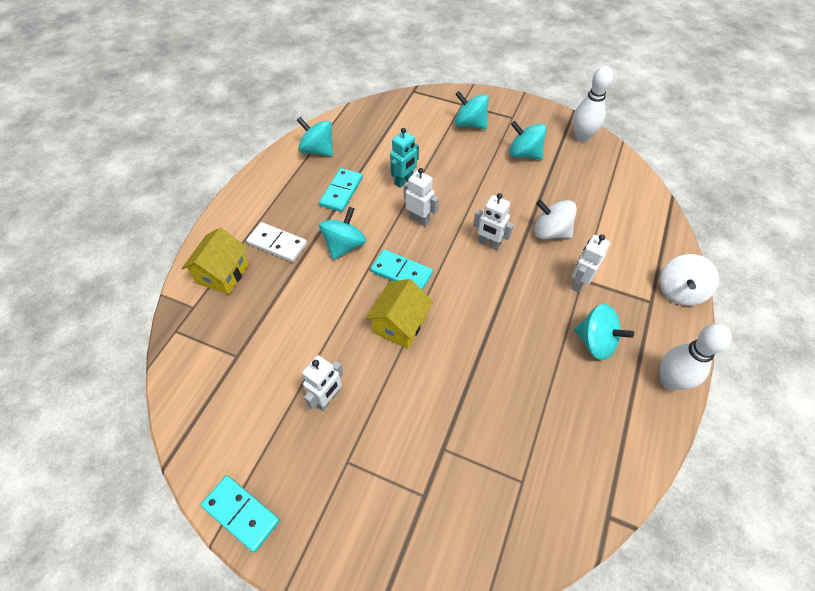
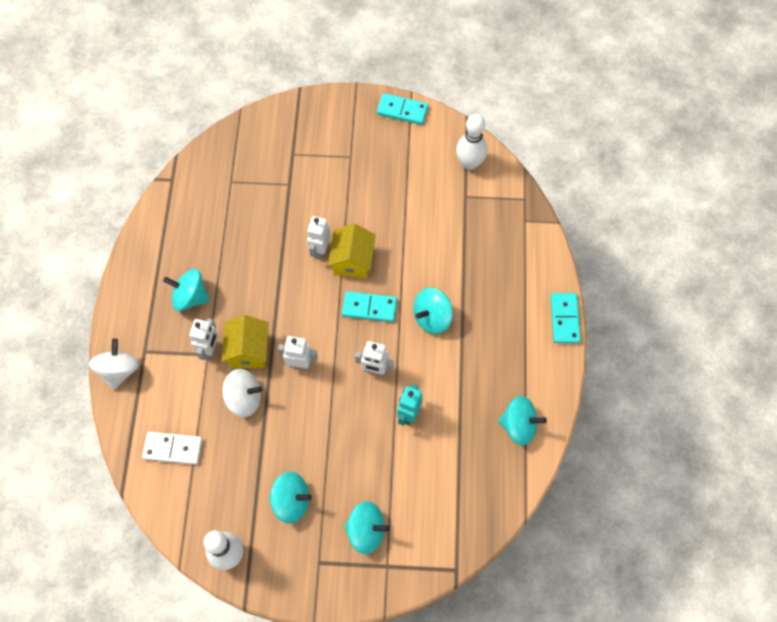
camera: 160 degrees right, 10 degrees up
yellow house [181,228,249,294] -> yellow house moved to [222,315,269,368]
white domino [246,222,307,262] -> white domino moved to [142,432,203,465]
white robot [302,355,343,411] -> white robot moved to [307,216,331,260]
turquoise domino [319,168,363,212] -> turquoise domino moved to [551,293,581,343]
turquoise spinning top [319,207,366,260] -> turquoise spinning top turned 45 degrees clockwise [413,288,453,334]
white bowling pin [660,324,732,390] -> white bowling pin moved to [456,114,487,170]

